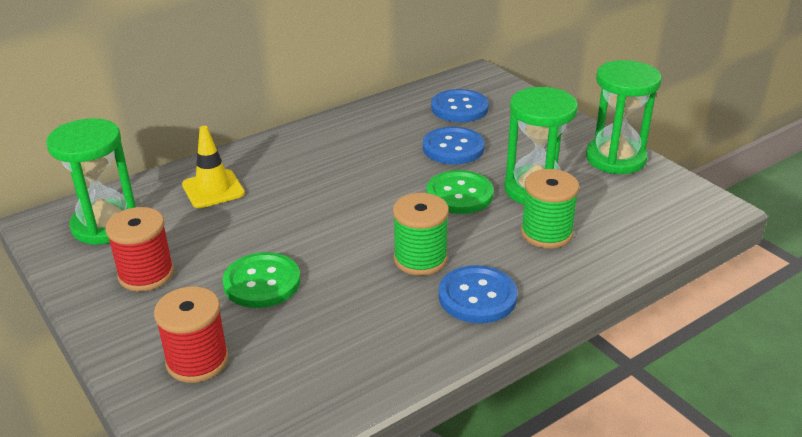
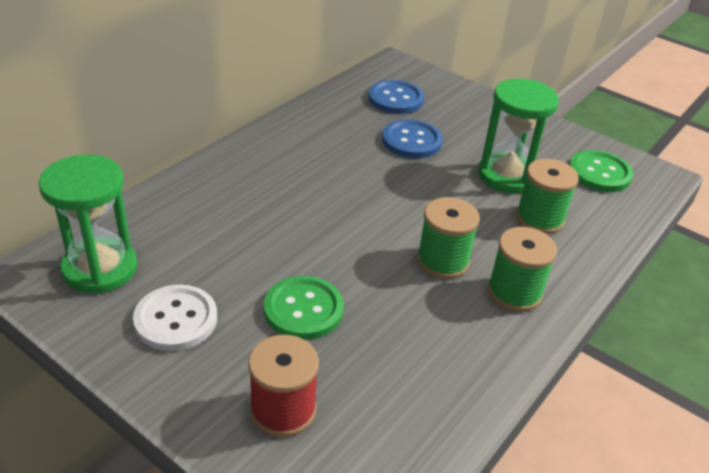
camera: 20 degrees left, 5 degrees up
red spool [105,207,174,292] -> white button [133,285,217,351]
yellow traffic cone [182,126,245,208] -> none
green button [426,170,494,214] -> green button moved to [570,150,633,192]
blue button [439,265,518,323] -> green spool [488,227,557,312]
green hourglass [586,60,662,174] -> none

